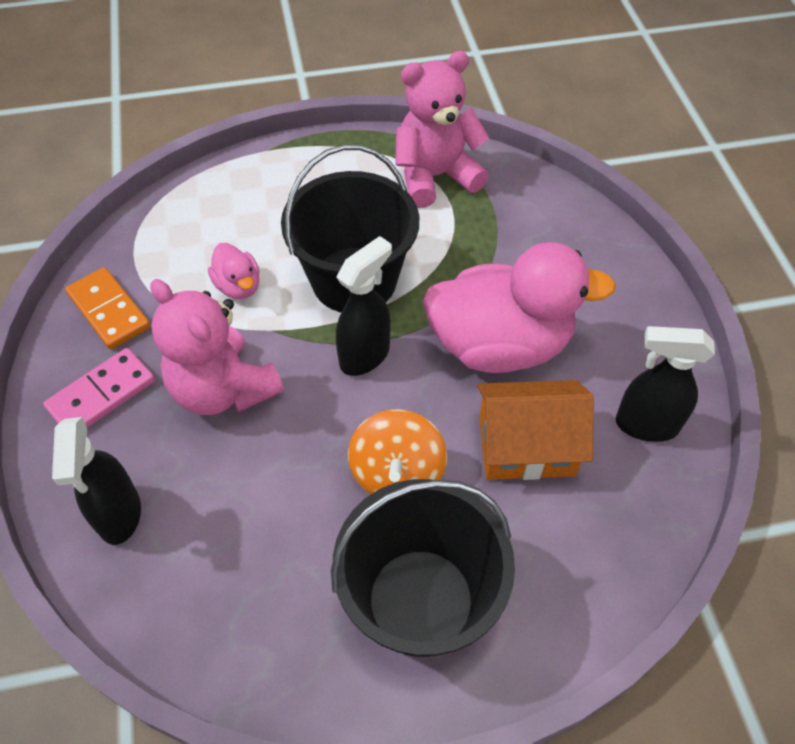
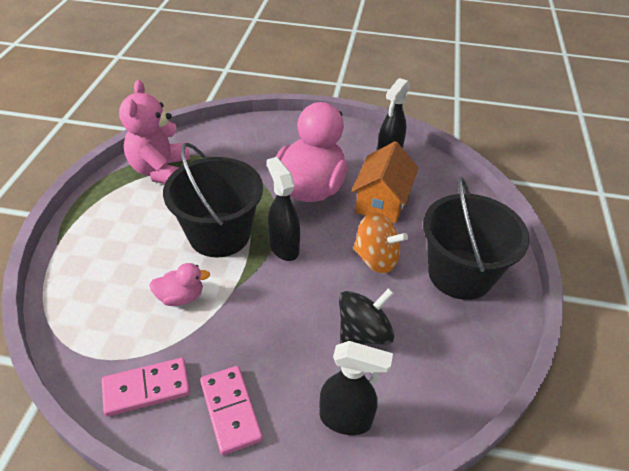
camera: 70 degrees left, 10 degrees down
orange domino [65,267,150,350] -> pink domino [102,358,190,417]
pink teddy bear [150,279,284,415] -> none
none -> black spinning top [339,288,394,344]

